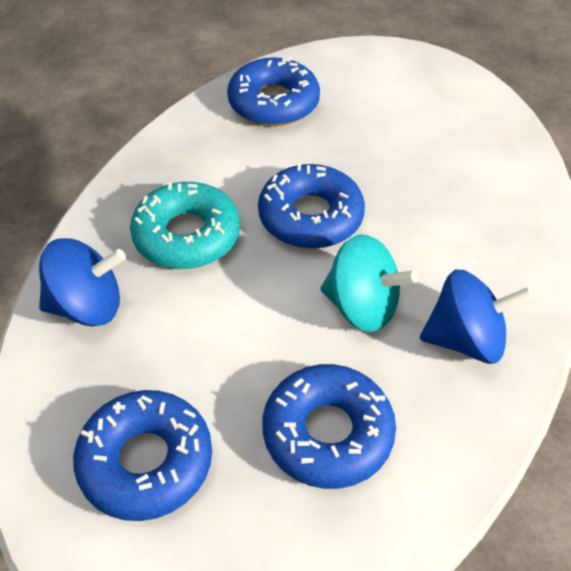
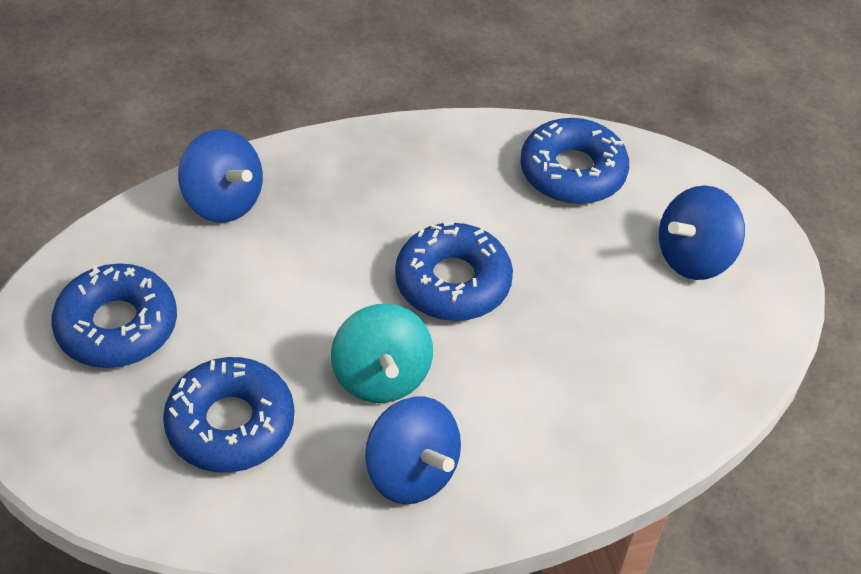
camera: 50 degrees right, 0 degrees up
turquoise donut [130,182,240,269] -> none
none -> blue spinning top [659,185,745,280]

